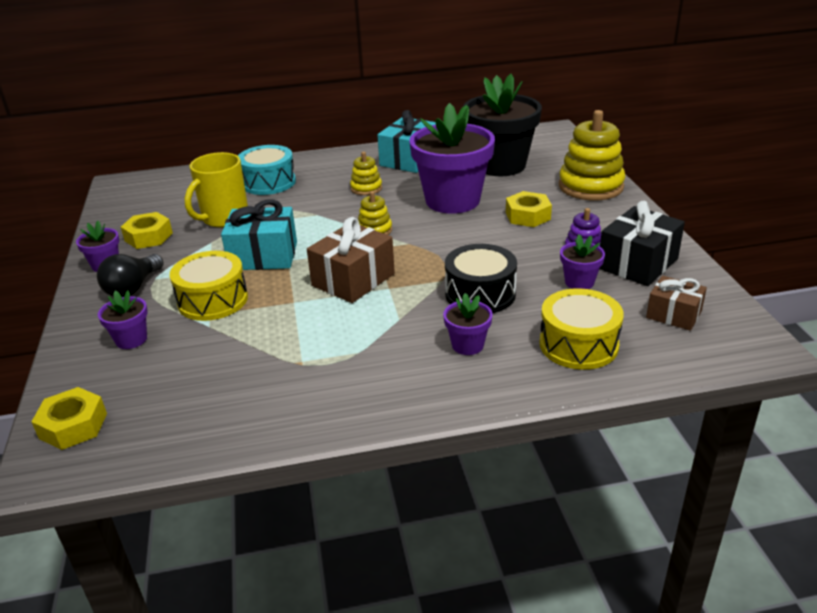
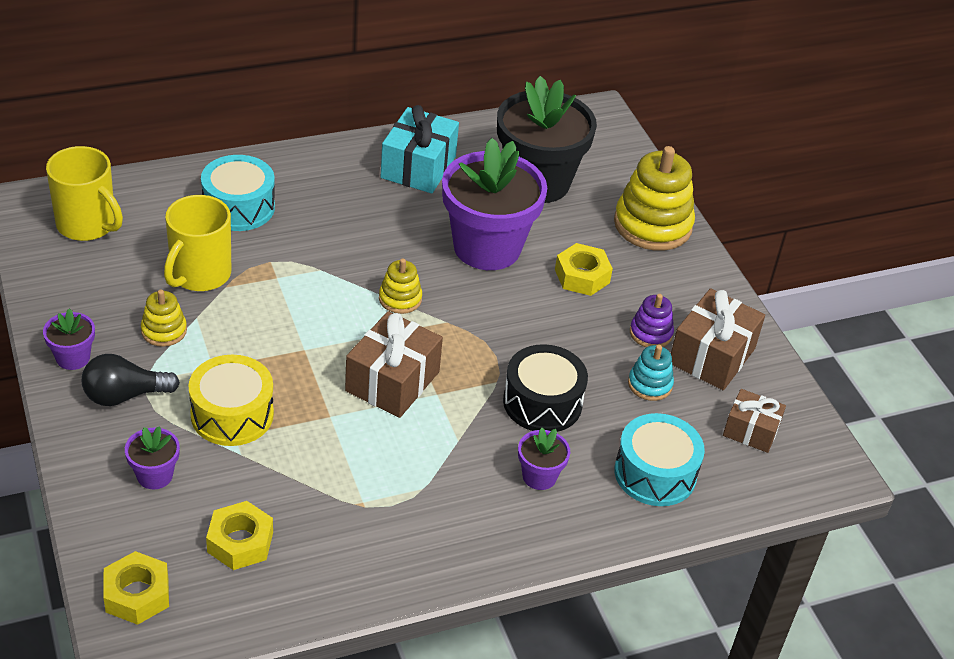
camera: 15 degrees left, 10 degrees up
black light bulb [97,254,163,297] -> black light bulb turned 60 degrees clockwise [82,354,180,406]
yellow nut [121,212,173,249] -> yellow nut moved to [206,501,273,570]
turquoise gift [221,199,297,270] -> none
yellow stacking toy [350,152,382,195] -> yellow stacking toy moved to [141,290,187,347]
yellow drum [539,288,624,370] -> turquoise drum [614,413,705,506]
purple flower pot [560,234,605,289] -> turquoise stacking toy [628,345,674,401]
black gift [600,201,685,286] -> brown gift [671,288,765,390]
none -> yellow mug [46,146,123,241]

